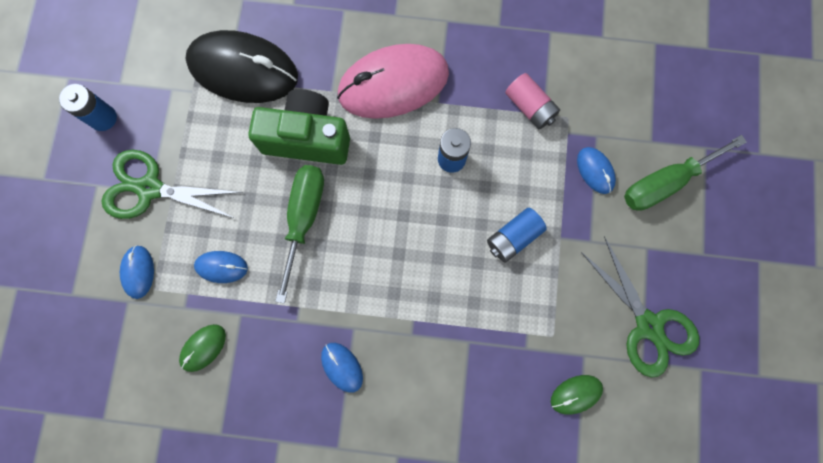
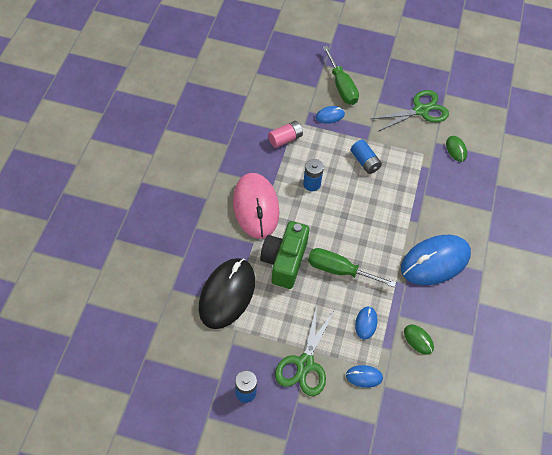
camera: 85 degrees left, 20 degrees down
blue mouse [321,343,363,393] -> blue mouse [401,235,471,285], size x2.28

